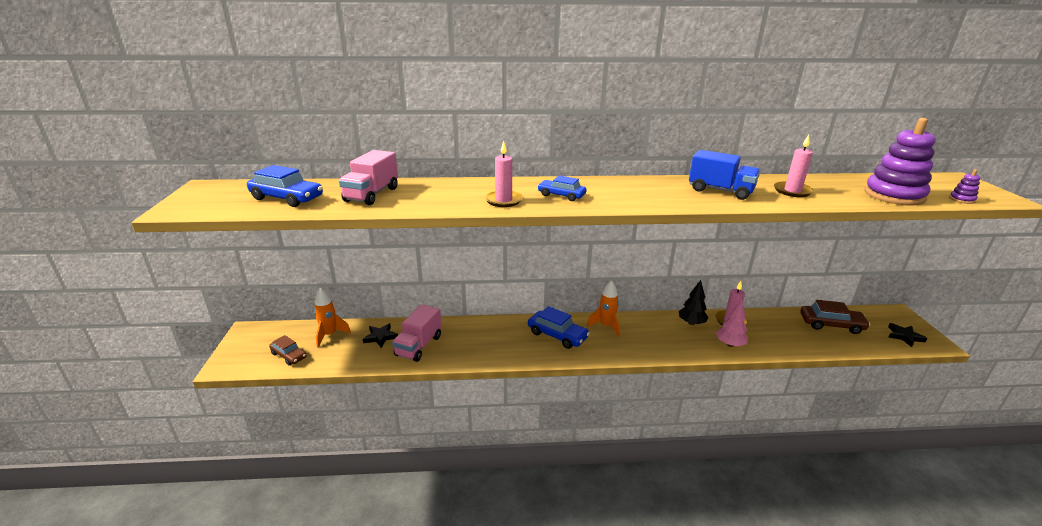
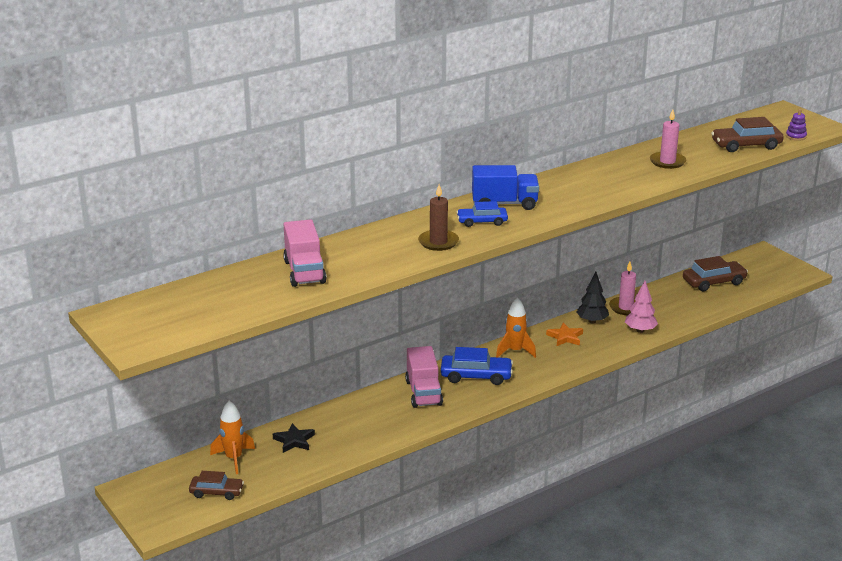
camera: 30 degrees left, 0 degrees up
blue car [247,165,323,207] -> none
pink truck [392,304,442,362] -> pink truck moved to [405,346,443,408]
pink candle [485,140,523,207] -> brown candle [418,184,459,251]
blue truck [689,150,760,200] -> blue truck moved to [472,165,539,210]
purple stacking toy [864,118,936,205] -> brown car [711,117,784,152]
black star [888,323,928,347] -> none
none -> orange star [546,323,583,346]

